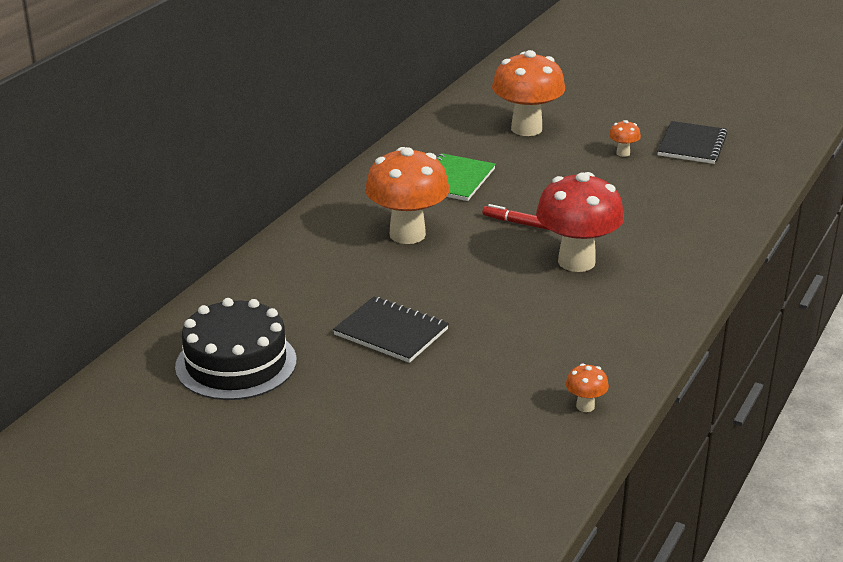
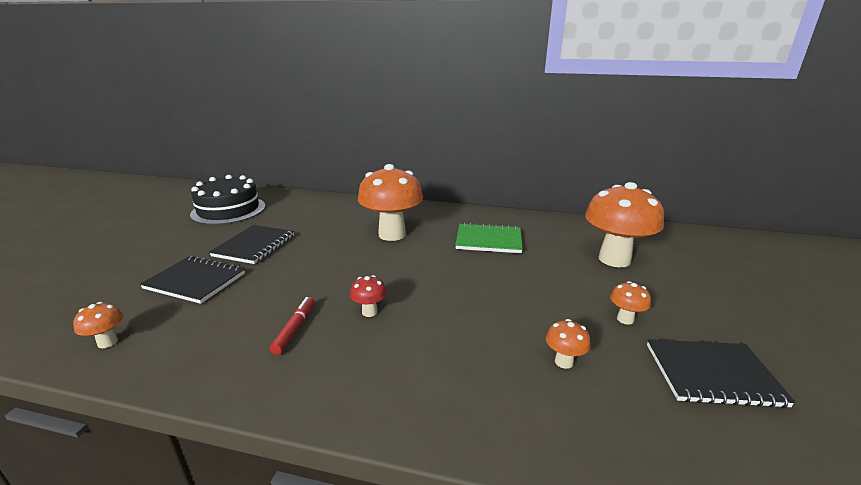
camera: 75 degrees right, 5 degrees down
red marker [482,204,549,230] -> red marker moved to [270,297,315,355]
red mushroom [536,172,624,272] -> red mushroom [350,275,387,317], size x0.42
none -> black notebook [140,256,245,304]
none -> orange mushroom [546,319,591,369]

